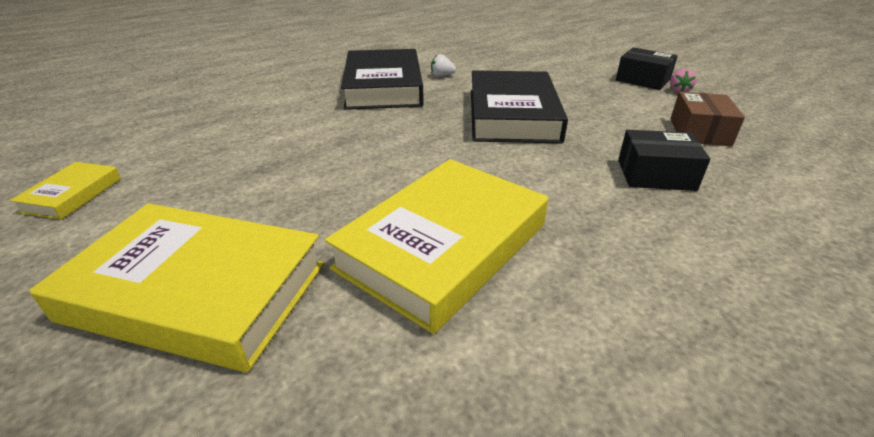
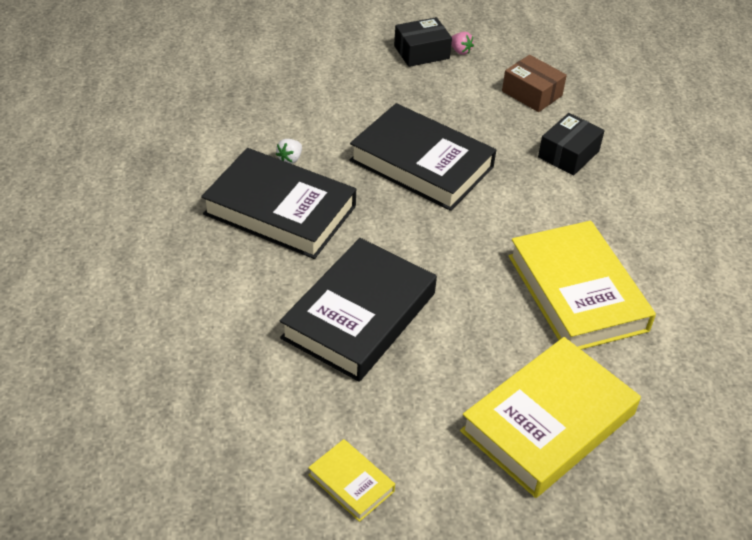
camera: 60 degrees left, 10 degrees up
none -> black book [280,238,437,382]

